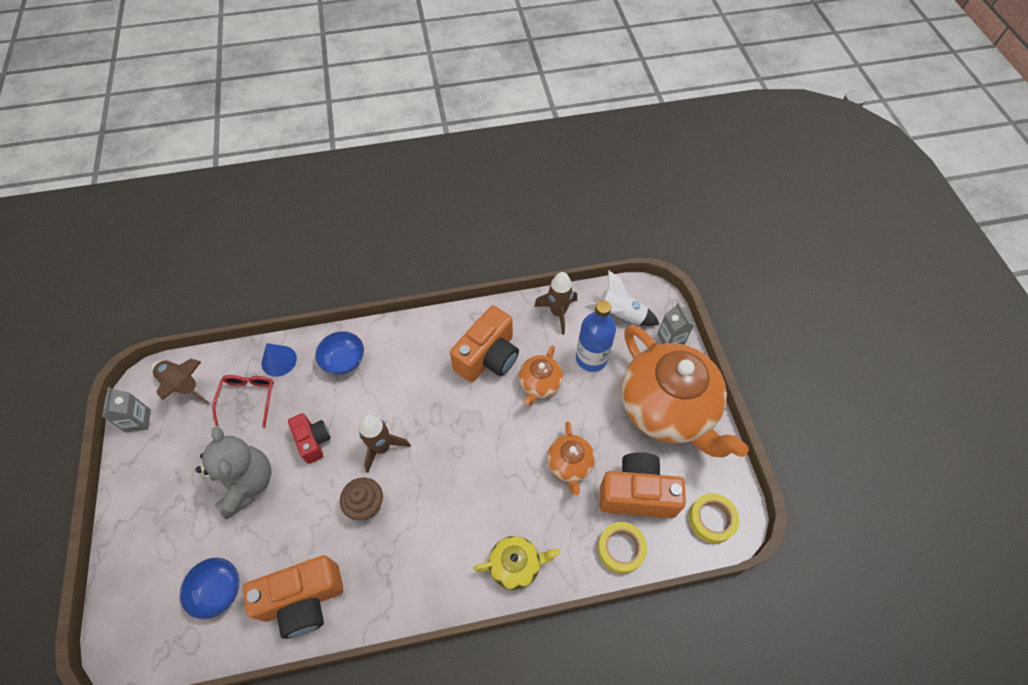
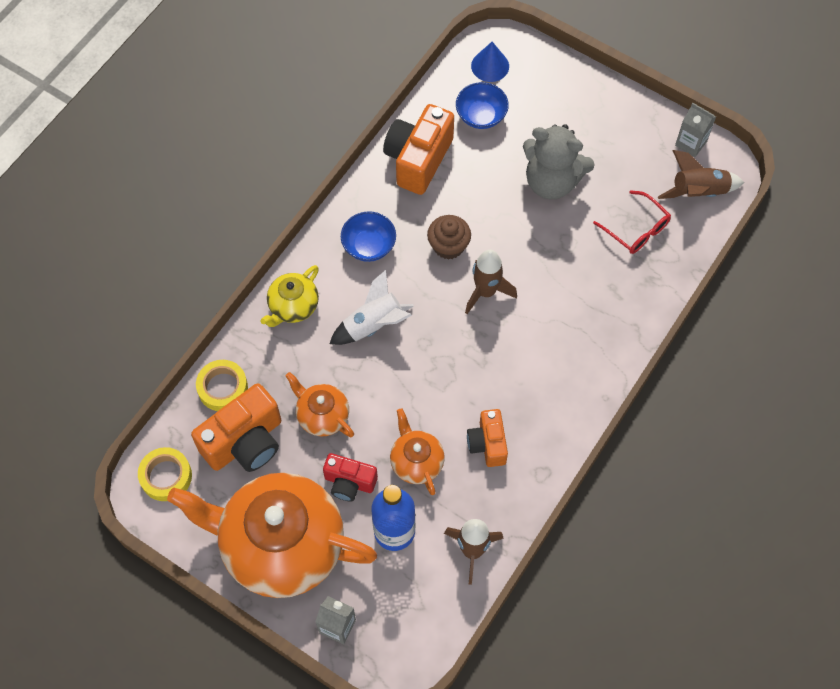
camera: 135 degrees right, 5 degrees up
blue cone [262,343,297,377] -> blue cone moved to [471,42,509,82]
red camera [288,413,331,464] -> red camera moved to [323,453,378,502]
blue bowl [316,331,364,375] -> blue bowl moved to [341,211,396,262]
orange camera [450,305,519,382] -> orange camera [467,409,508,467], size x0.60
white rocket [586,270,660,326] -> white rocket moved to [329,270,414,345]

